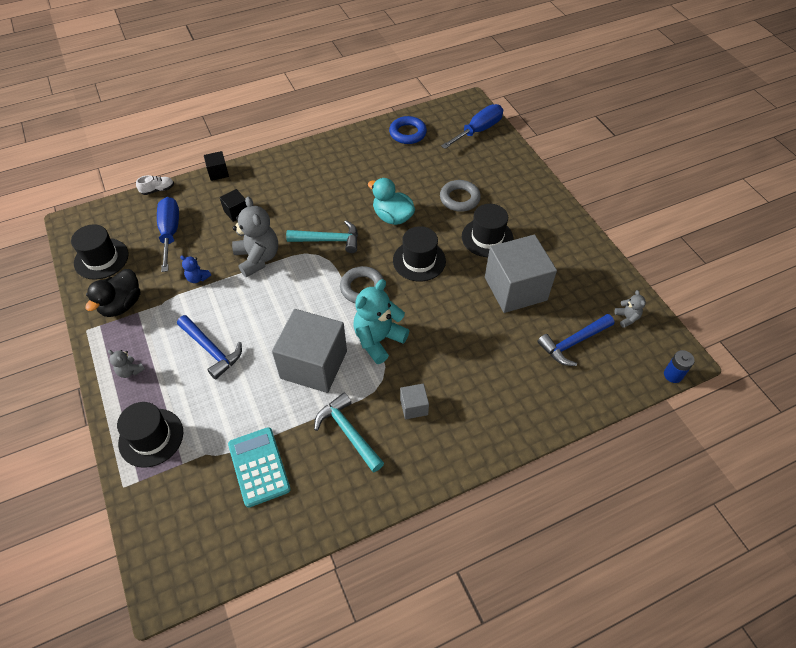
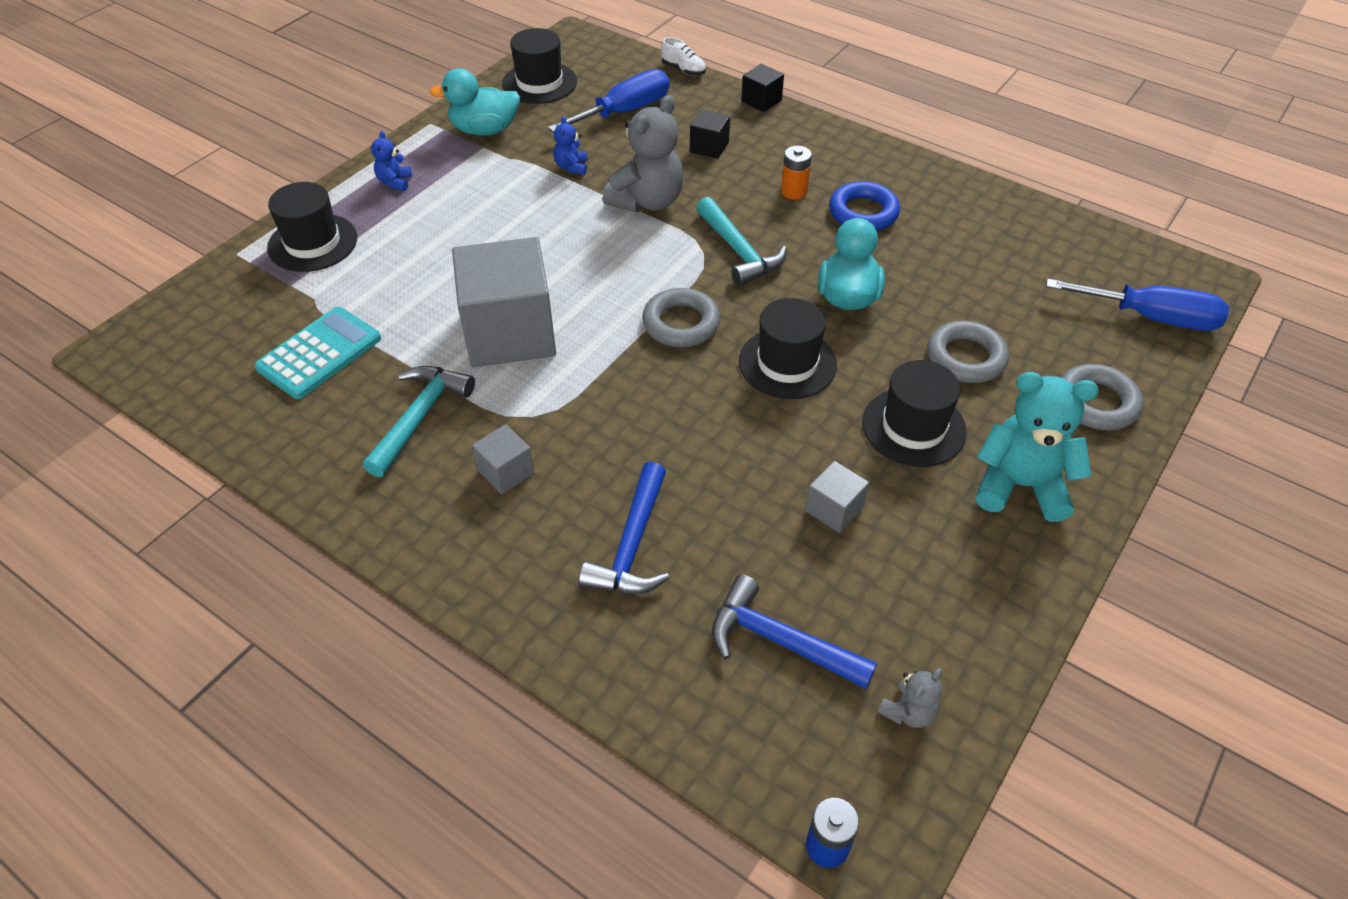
camera: 60 degrees right, 5 degrees down
black duck [86,269,140,317] -> turquoise duck [429,68,520,136]
grey teddy bear [108,350,145,378] -> blue teddy bear [371,131,412,191]
blue hammer [177,315,242,380] -> blue hammer moved to [579,462,670,594]
turquoise teddy bear [353,279,409,364] -> turquoise teddy bear moved to [976,372,1099,522]
blue ring [389,116,427,144] -> blue ring moved to [829,181,900,231]
grey cube [485,235,557,313] -> grey cube [805,461,869,533], size x0.44
none -> orange battery [781,146,812,200]
none -> grey ring [1061,364,1143,431]

